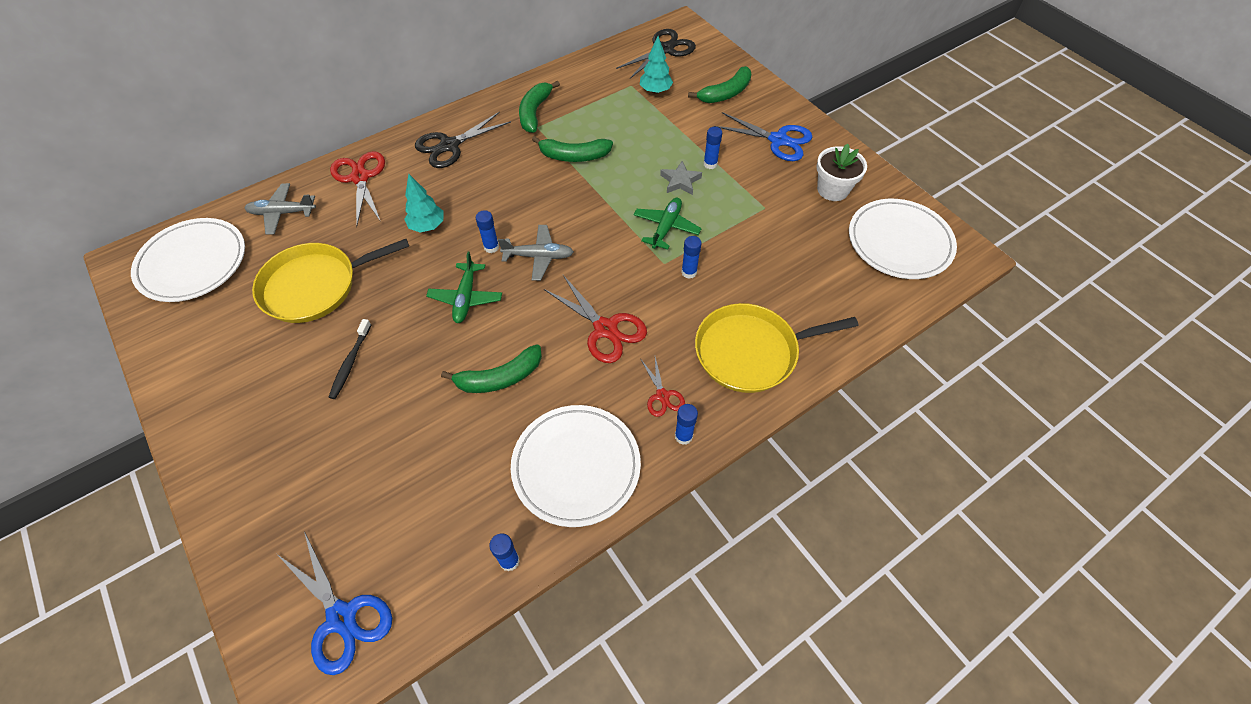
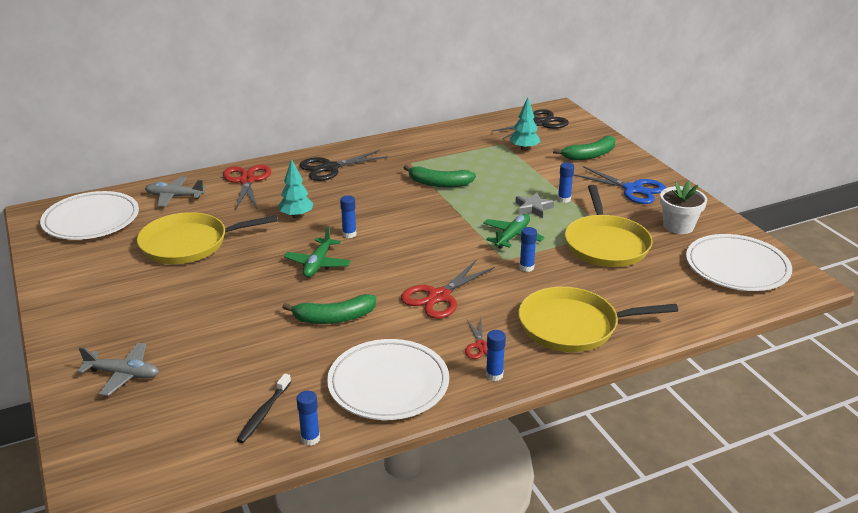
camera: 10 degrees right, 25 degrees down
blue scissors [277,532,392,675] -> none
black toothbrush [329,319,371,399] -> black toothbrush moved to [237,373,291,443]
grey plane [498,225,574,281] -> grey plane moved to [77,343,159,396]
green banana [519,81,560,133] -> none
red scissors [544,275,647,363] -> red scissors turned 75 degrees clockwise [401,259,495,319]
none -> yellow pan [565,185,653,267]

